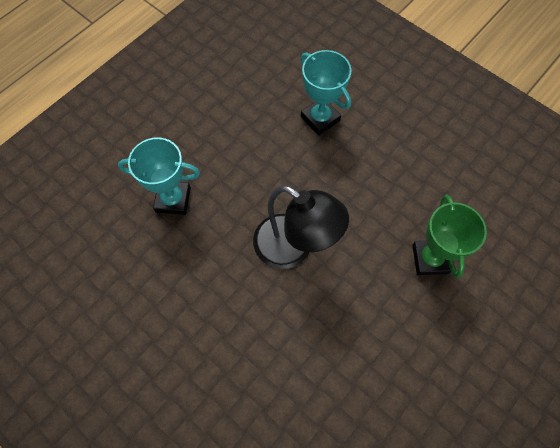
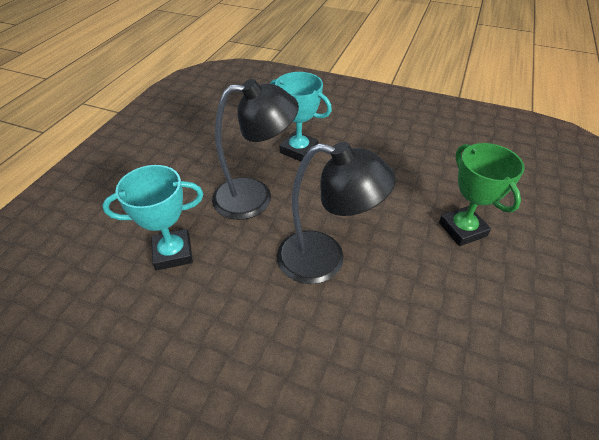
camera: 20 degrees left, 20 degrees down
none -> black lamp [212,79,299,220]

